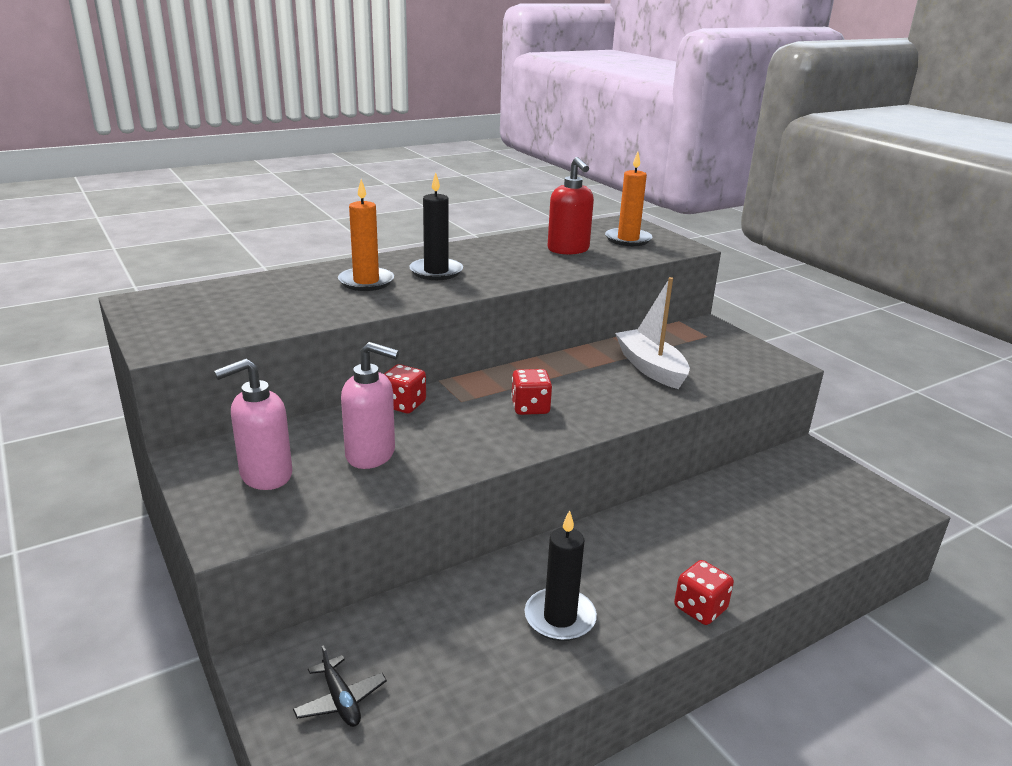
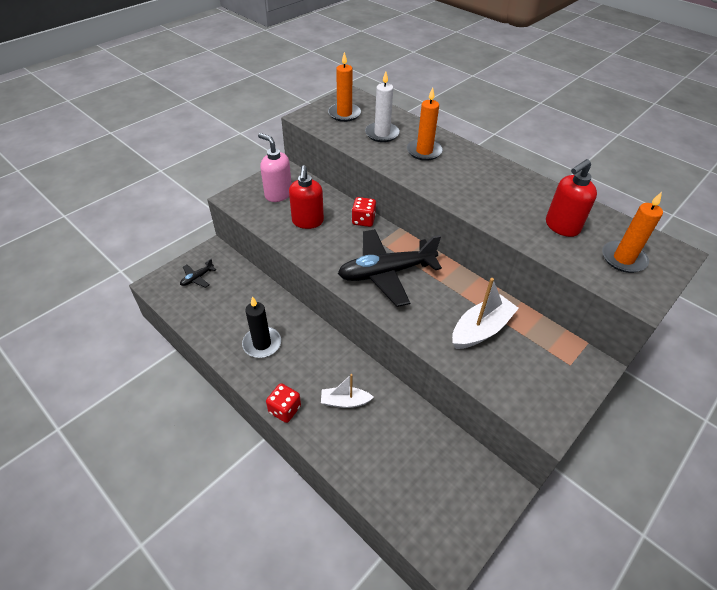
camera: 75 degrees right, 20 degrees up
pink soap dispenser [341,342,399,469] -> red soap dispenser [289,165,324,229]
black candle [409,172,463,280] -> none
red dice [511,369,552,415] -> black plane [338,229,442,307]
none -> white boat [321,374,374,408]
none -> orange candle [328,52,361,122]
none -> white candle [365,71,400,142]

